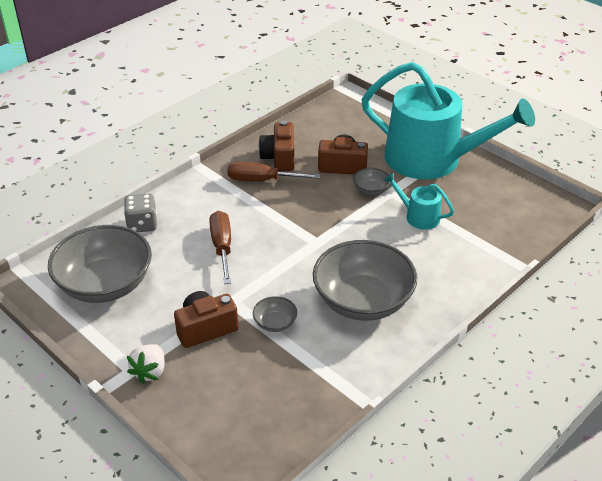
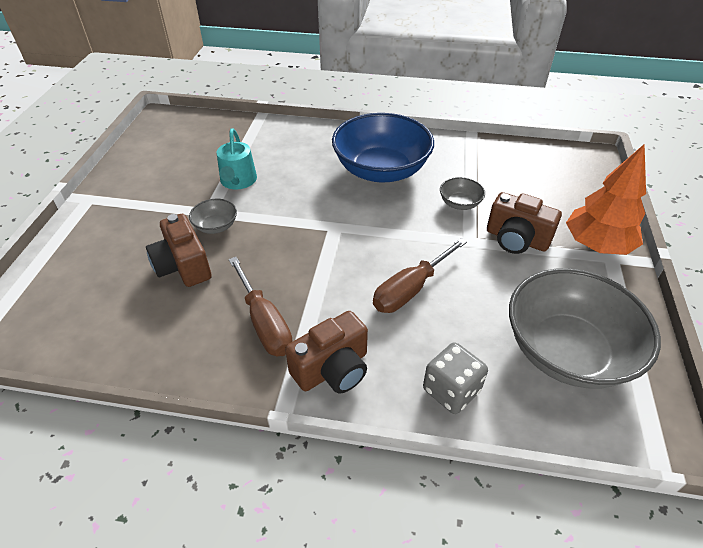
camera: 125 degrees left, 5 degrees up
white strawberry [127,344,165,384] -> orange tree [566,144,646,255]
brown camera [259,120,294,171] -> brown camera moved to [285,311,368,394]
grey bowl [313,240,417,321] -> blue bowl [332,113,434,183]
turquoise watering can [361,62,535,179] -> none

